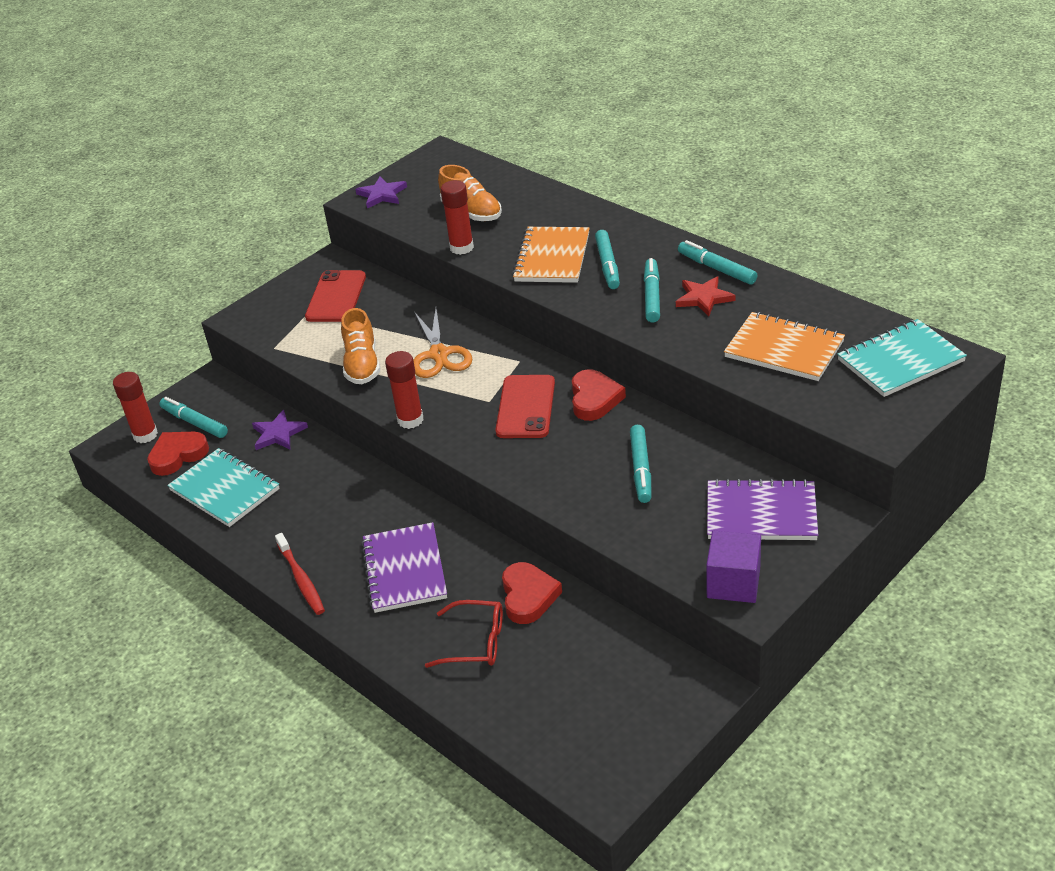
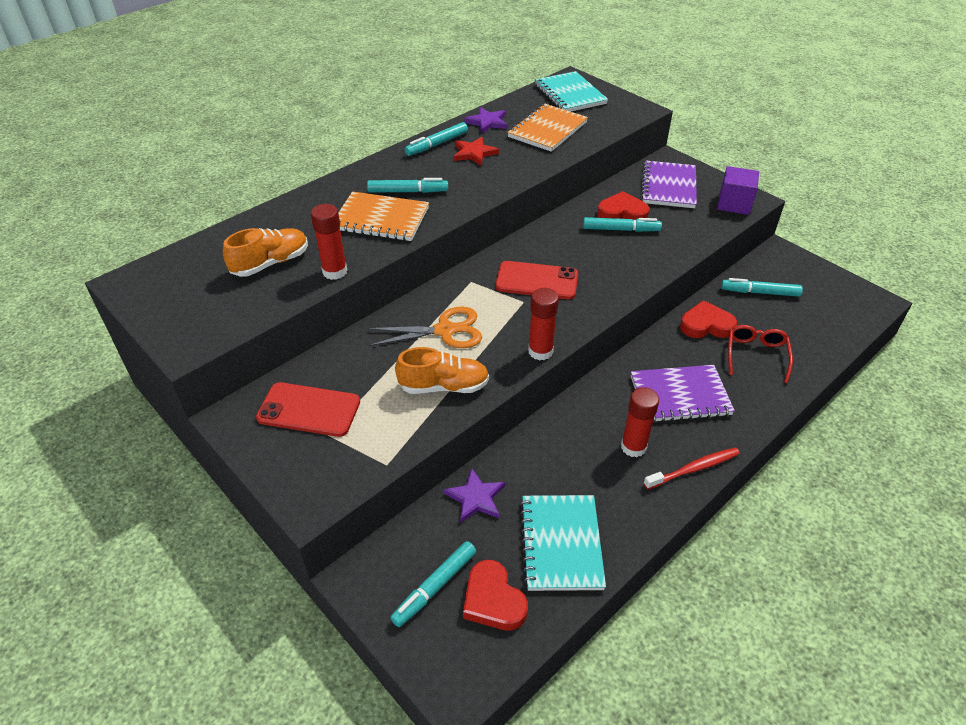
camera: 90 degrees left, 5 degrees up
red glue stick [113,372,158,443] -> red glue stick moved to [621,387,659,457]
turquoise notebook [167,448,280,527] -> turquoise notebook turned 45 degrees counterclockwise [520,495,606,591]
purple star [355,176,407,208] -> purple star moved to [464,107,508,134]
red heart [572,369,626,421] -> red heart moved to [597,191,649,220]
turquoise marker [644,258,660,323] -> turquoise marker moved to [721,278,803,297]

